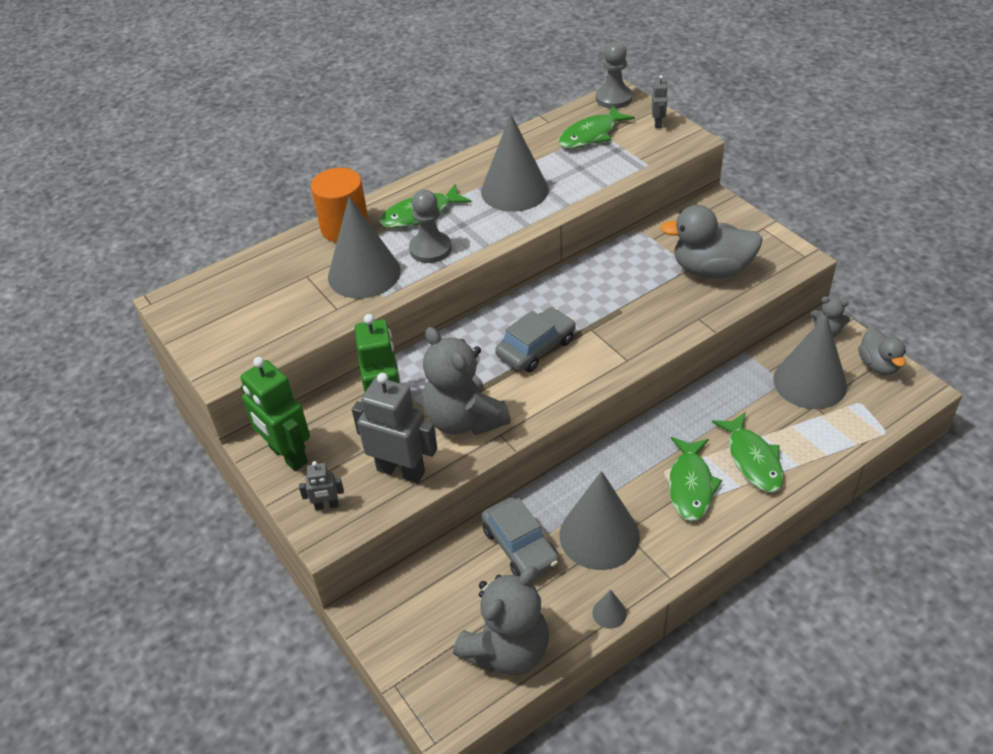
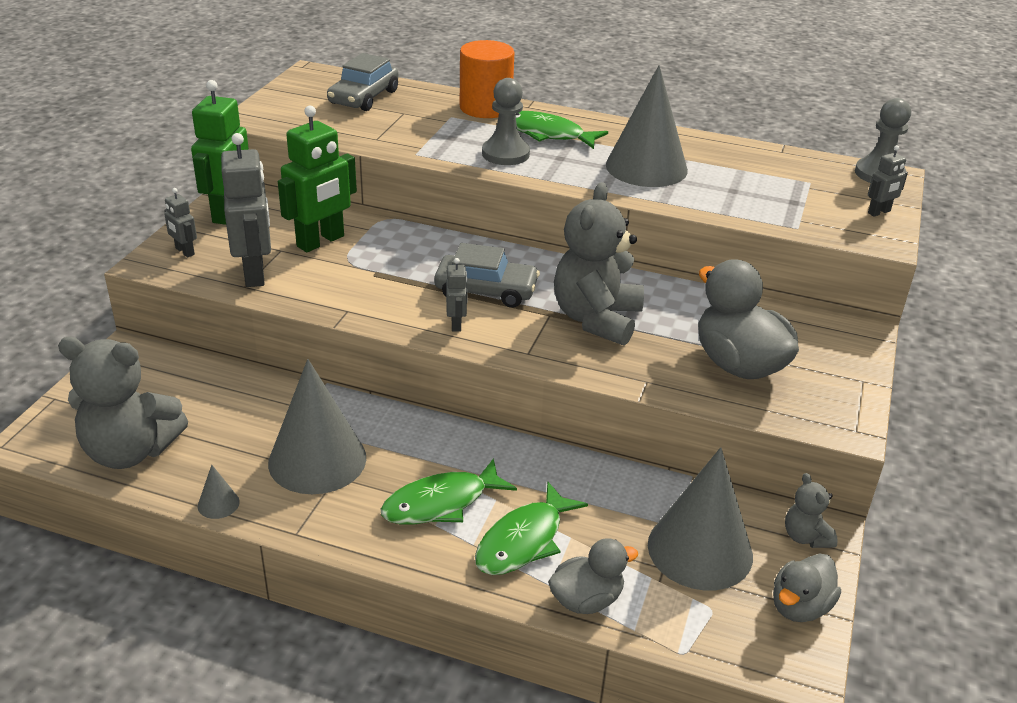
camera: 50 degrees right, 10 degrees down
grey cone [328,197,401,299] -> none
grey teddy bear [423,327,511,435] -> grey teddy bear moved to [554,182,644,346]
grey car [481,497,559,577] -> grey car moved to [327,53,399,111]
green fish [559,105,635,149] -> none
none -> grey robot [446,258,467,332]
none -> grey duck [548,538,638,614]

